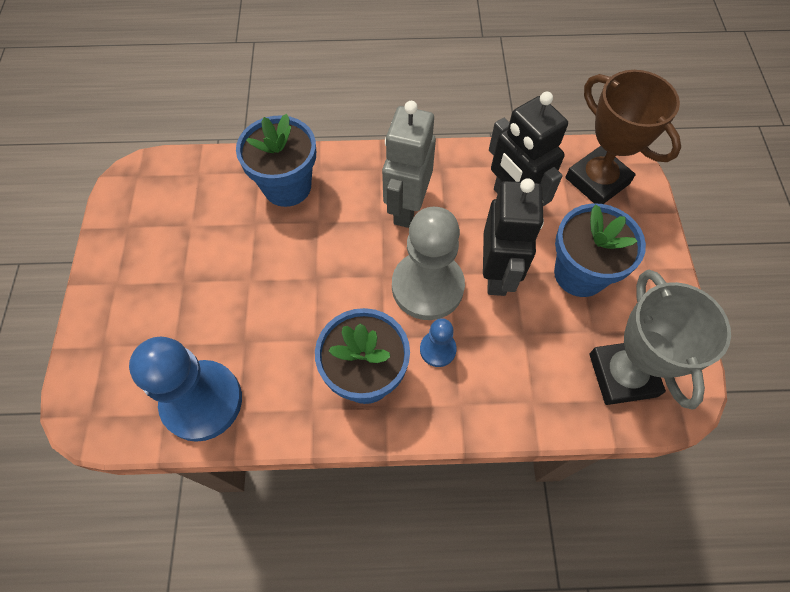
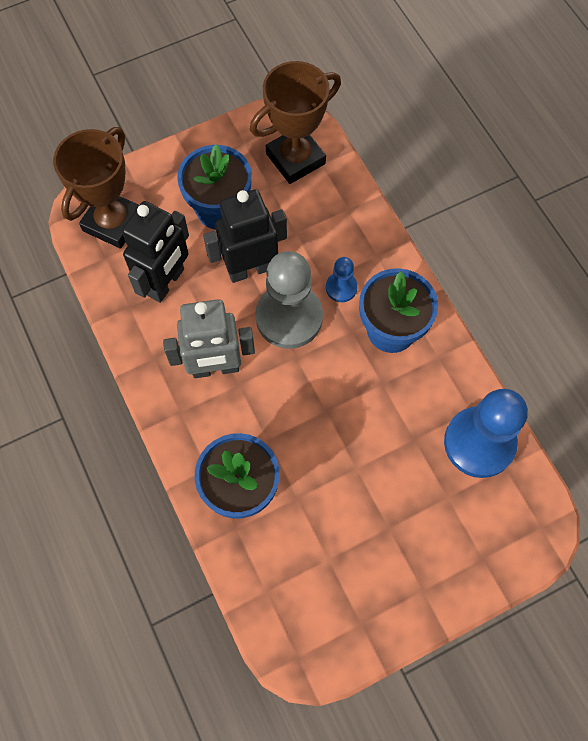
camera: 115 degrees left, 5 degrees up
grey trophy [589,270,731,410] -> brown trophy [250,61,341,184]

